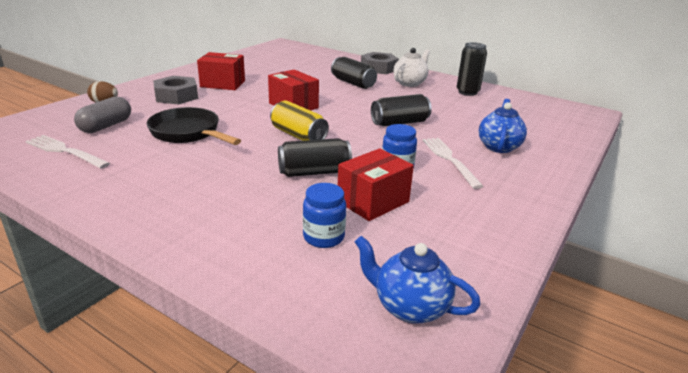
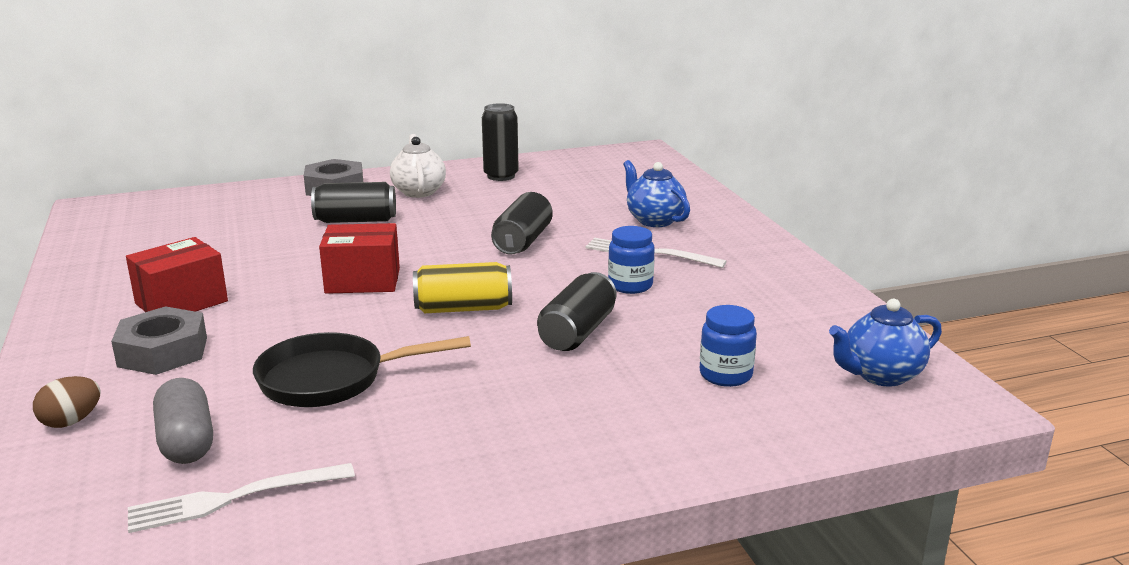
camera: 50 degrees left, 5 degrees down
red box [338,148,414,221] -> none

